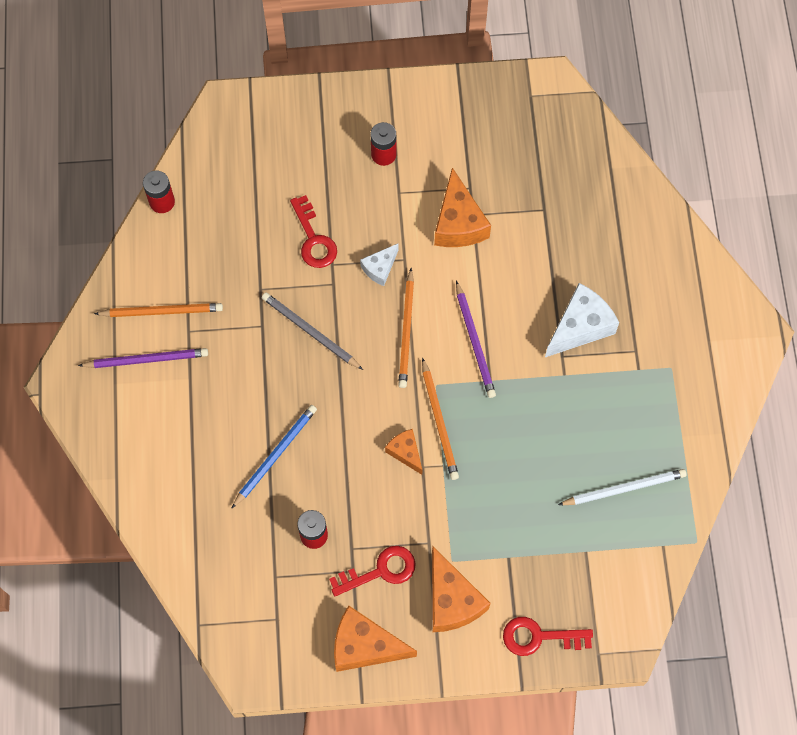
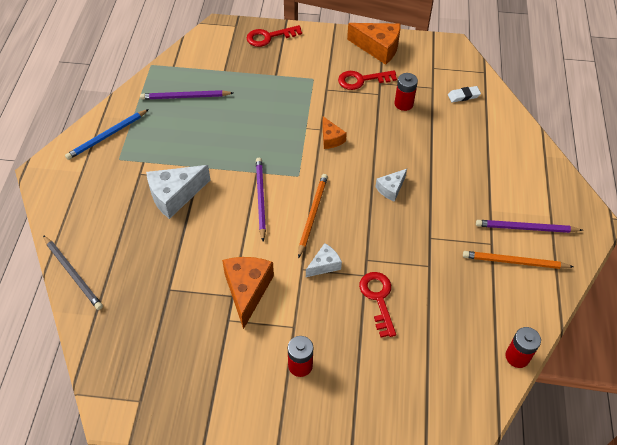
camera: 170 degrees left, 15 degrees down
blue pencil [231,405,317,509] -> blue pencil moved to [65,109,149,160]
grey pencil [262,292,363,370] -> grey pencil moved to [43,235,103,310]
orange pencil [422,358,459,480] -> none
orange cheese [432,546,490,632] -> none
red key [503,617,593,656] -> red key turned 150 degrees clockwise [247,25,302,47]
white pencil [558,469,687,505] -> purple pencil [140,90,233,100]
none -> white cheese [375,169,407,202]
none -> white eraser [448,86,481,102]

